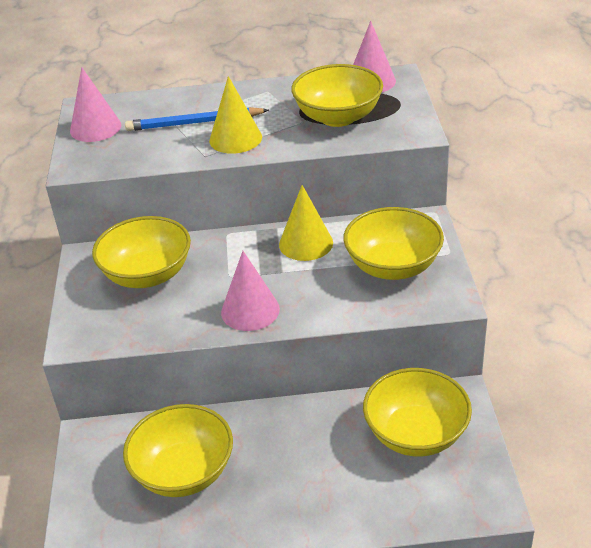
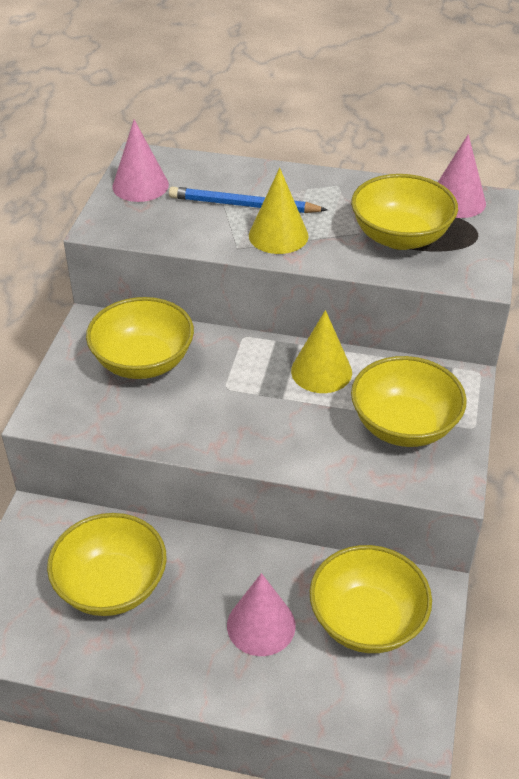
camera: 15 degrees right, 5 degrees up
pink cone [221,251,280,331] -> pink cone moved to [227,573,296,656]

